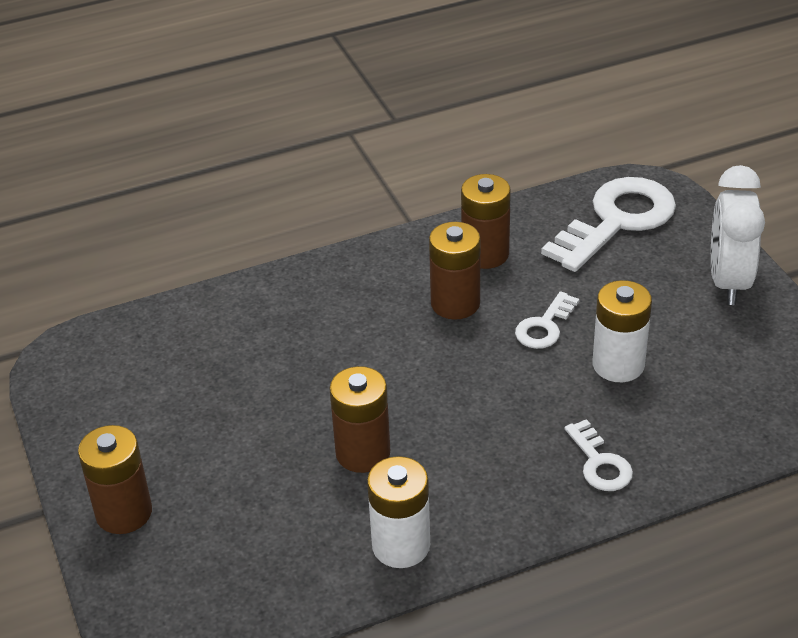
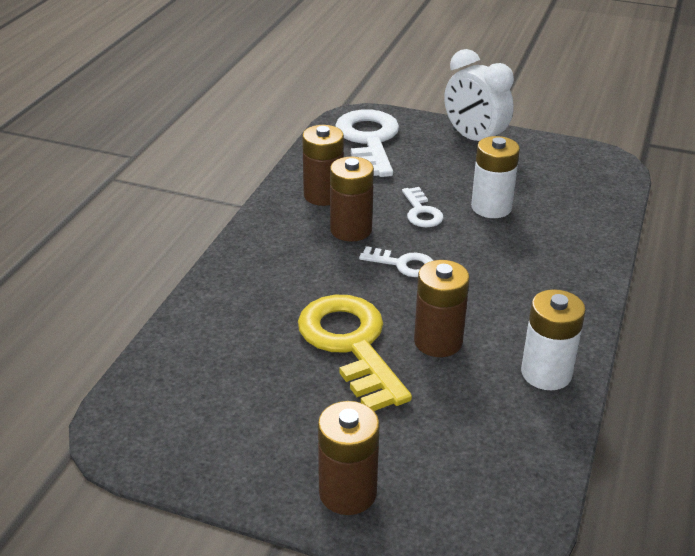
camera: 50 degrees left, 5 degrees down
white key [564,419,633,491] -> white key moved to [359,246,433,277]
none -> yellow key [298,295,412,411]

